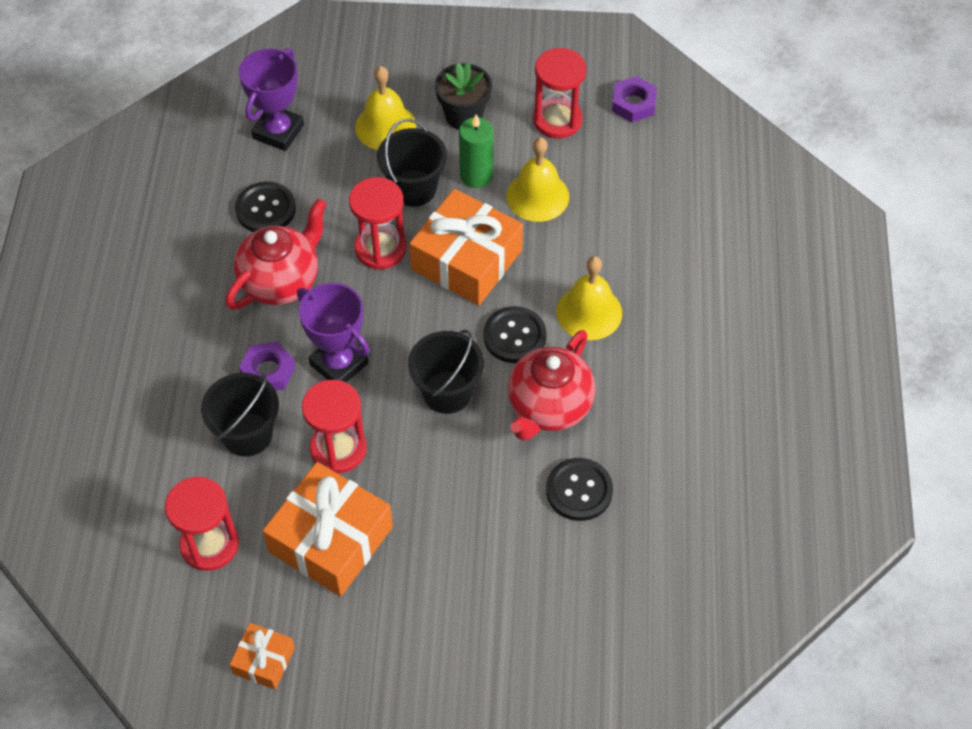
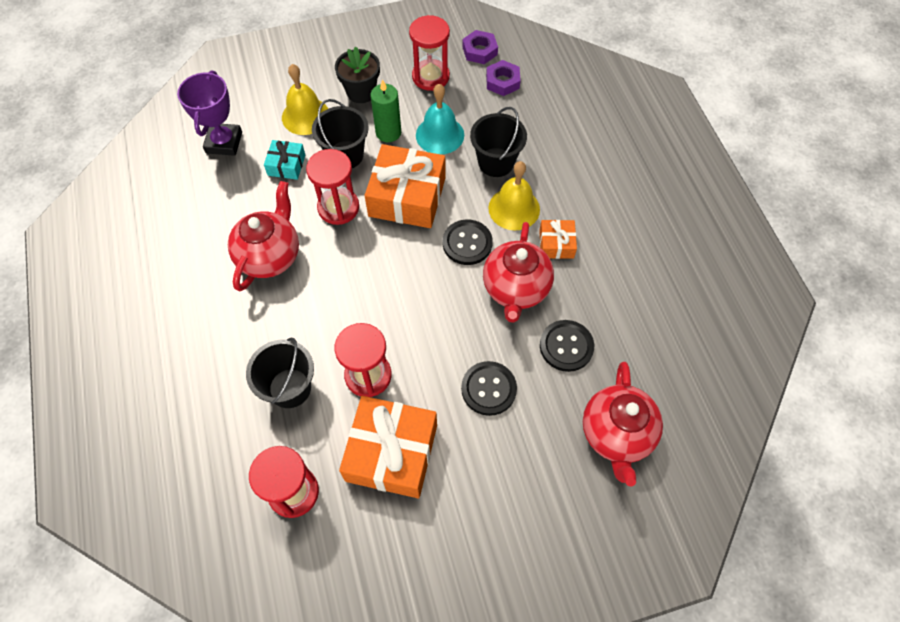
camera: 20 degrees left, 5 degrees up
orange gift [230,623,295,690] -> orange gift moved to [539,220,577,259]
black button [235,182,296,232] -> black button moved to [461,361,517,416]
purple nut [239,341,295,390] -> purple nut moved to [486,60,520,96]
purple trophy [297,283,370,382] -> none
black bucket [408,330,484,414] -> black bucket moved to [470,107,527,177]
yellow bell [506,137,569,222] -> turquoise bell [416,84,464,154]
none -> turquoise gift [264,140,305,180]
none -> red teapot [583,362,663,486]

